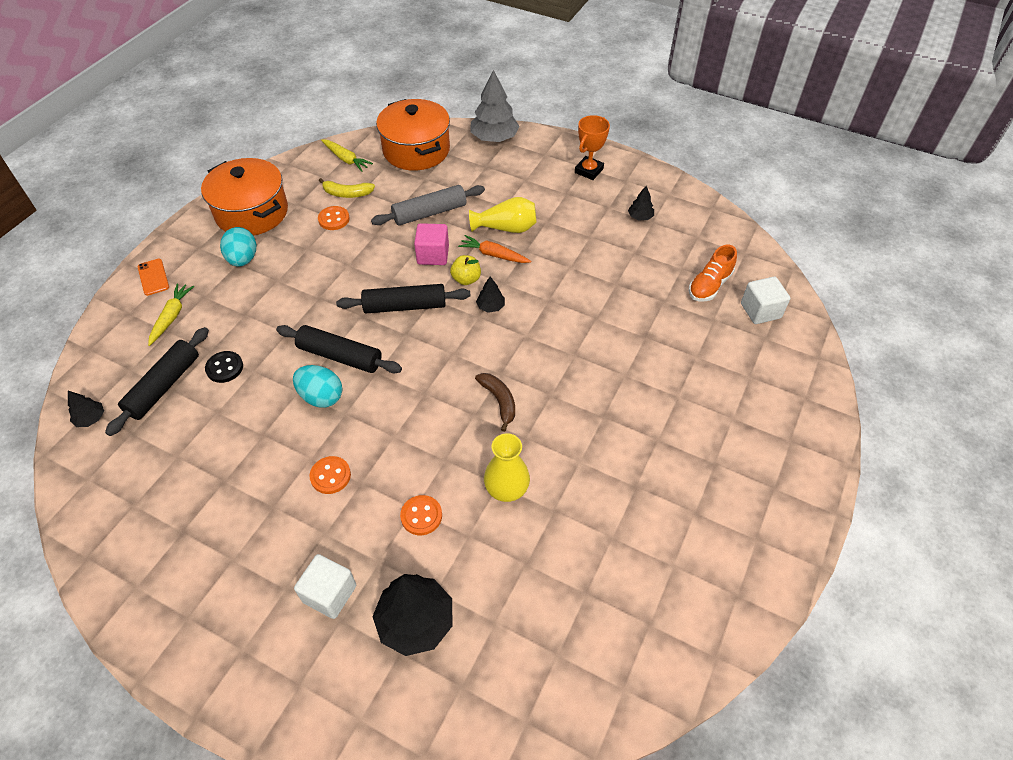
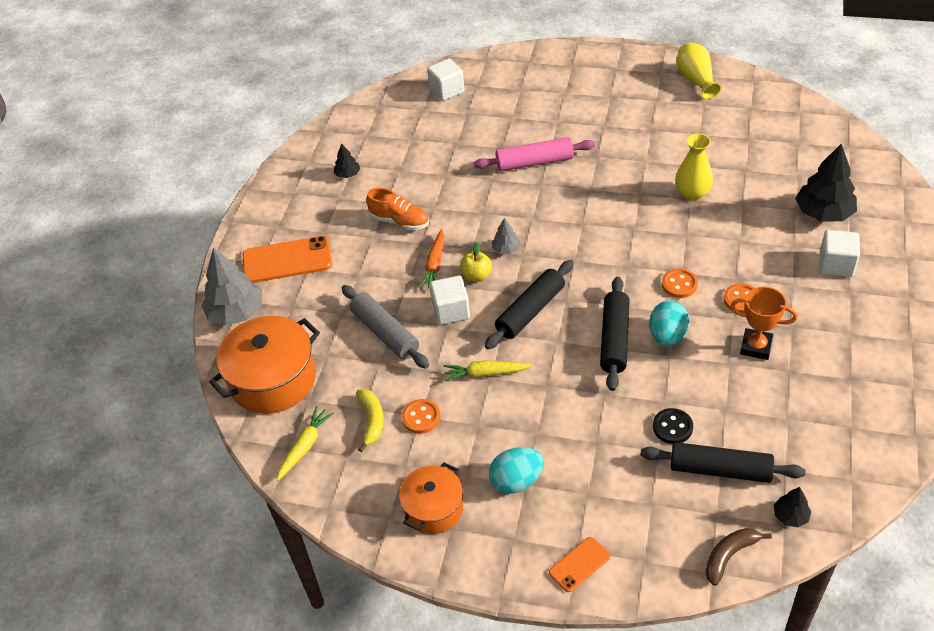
camera: 100 degrees left, 5 degrees down
yellow carrot [148,283,194,346] -> yellow carrot moved to [444,360,532,382]
orange pot [201,158,288,236] -> orange pot [399,462,463,534], size x0.61
black rolling pin [336,284,471,313] -> black rolling pin turned 60 degrees clockwise [485,260,574,349]
orange button [400,495,442,535] -> orange button moved to [662,268,698,298]
pink cube [414,223,449,265] -> white cube [430,276,470,325]
yellow vase [469,197,537,233] -> yellow vase moved to [676,42,721,99]
brown banana [475,373,515,432] -> brown banana moved to [706,528,772,586]
black tree [476,276,505,313] -> grey tree [492,218,521,254]
orange trophy [575,115,610,180] -> orange trophy moved to [731,286,797,360]
orange shoe [689,245,737,301] -> orange shoe moved to [366,188,429,230]
none -> orange phone [243,236,332,283]
none -> pink rolling pin [474,137,595,171]

